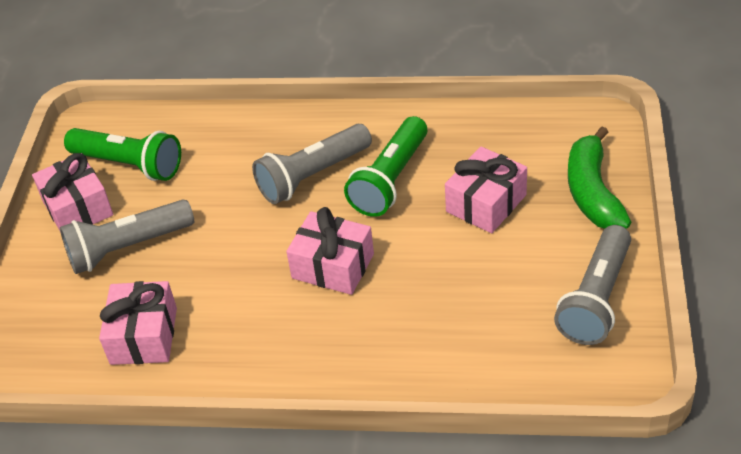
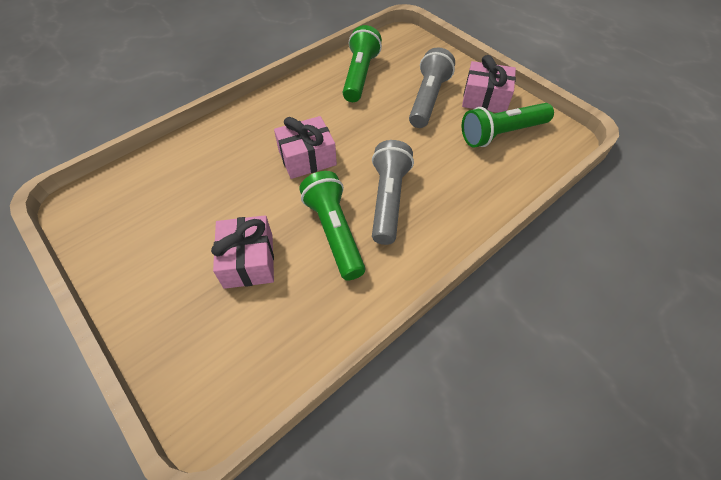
camera: 130 degrees right, 10 degrees up
pink gift [99,281,177,365] -> green flashlight [343,25,382,102]
grey flashlight [554,225,631,345] -> none
green banana [568,126,631,229] -> none

